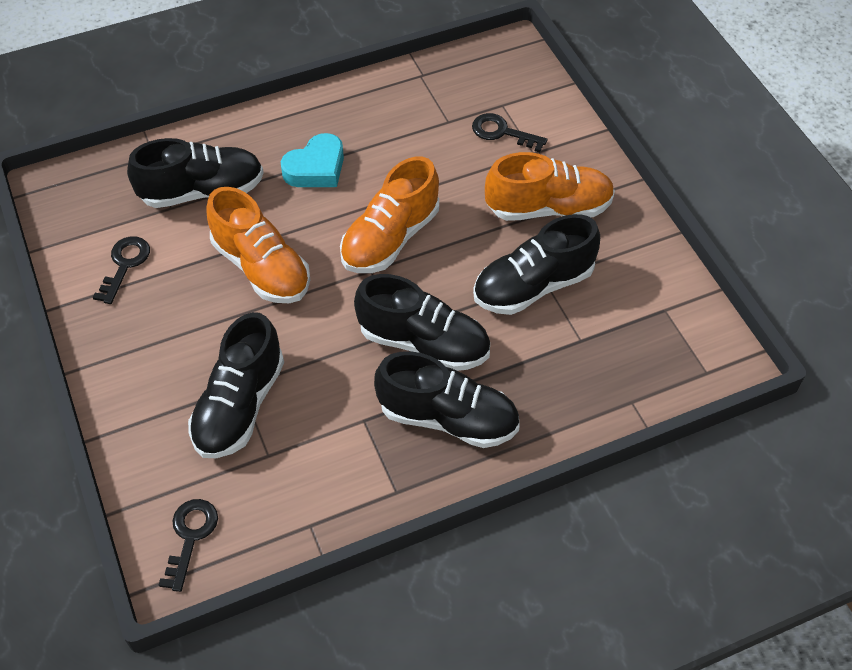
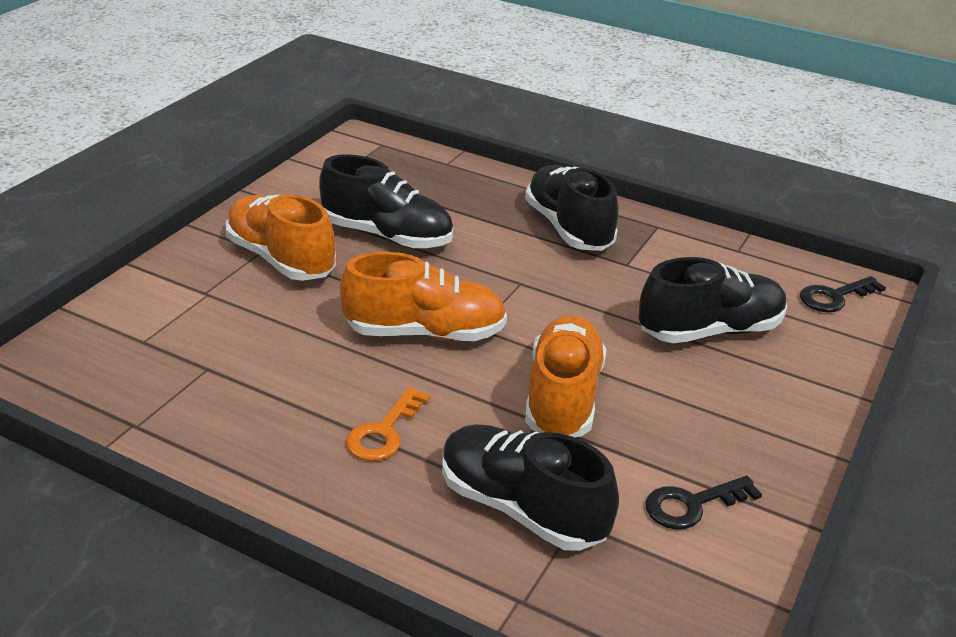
camera: 130 degrees left, 20 degrees down
turquoise heart [281,133,344,187] -> orange key [346,387,430,461]
black shoe [354,274,490,371] -> none
black key [472,113,547,152] -> none

